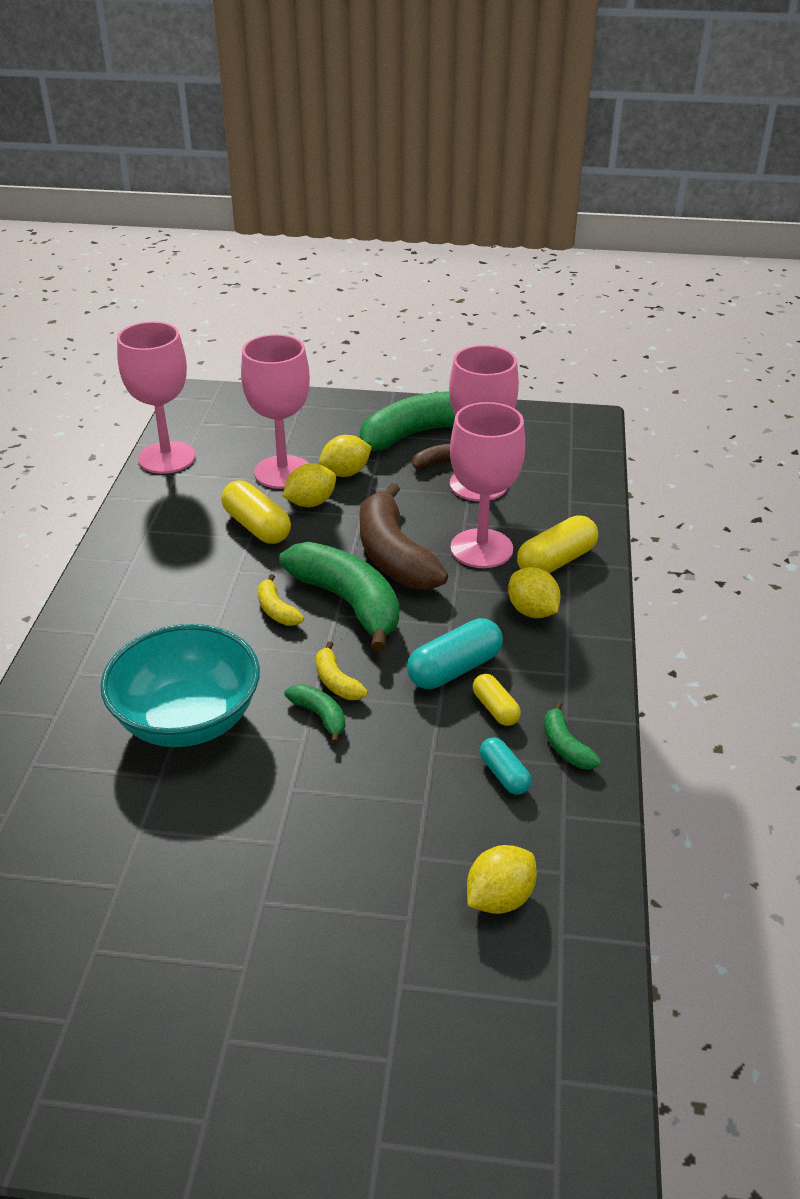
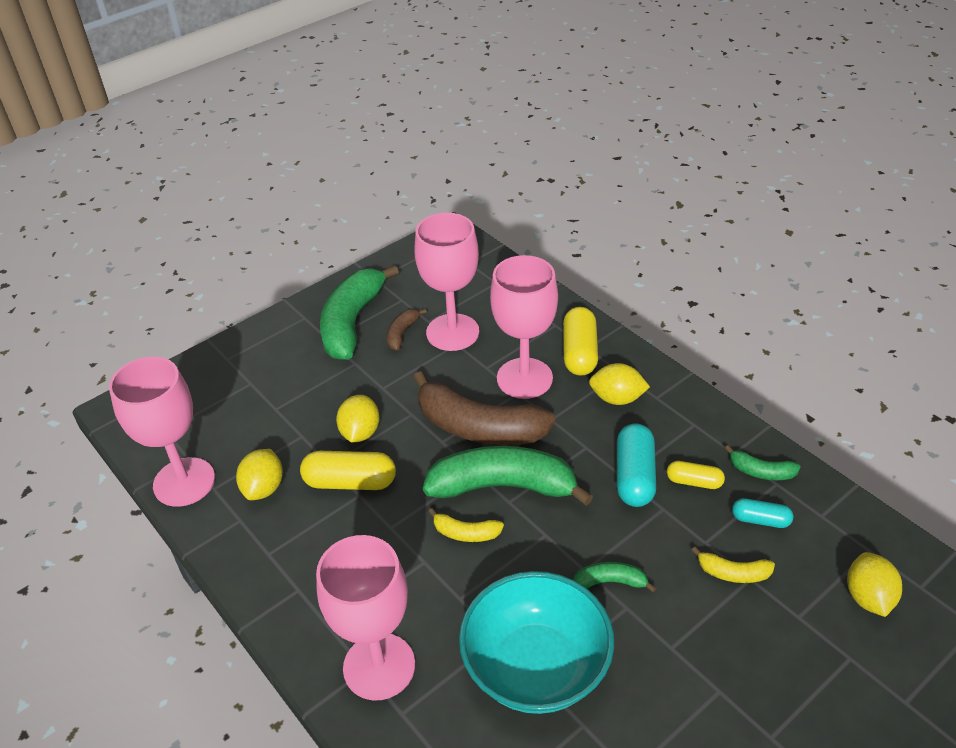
camera: 45 degrees left, 5 degrees up
pink goblet [241,334,310,489] -> pink goblet moved to [316,535,415,700]
yellow banana [316,641,368,700] -> yellow banana moved to [691,547,775,583]
yellow lemon [319,435,372,477] -> yellow lemon moved to [236,449,283,500]

